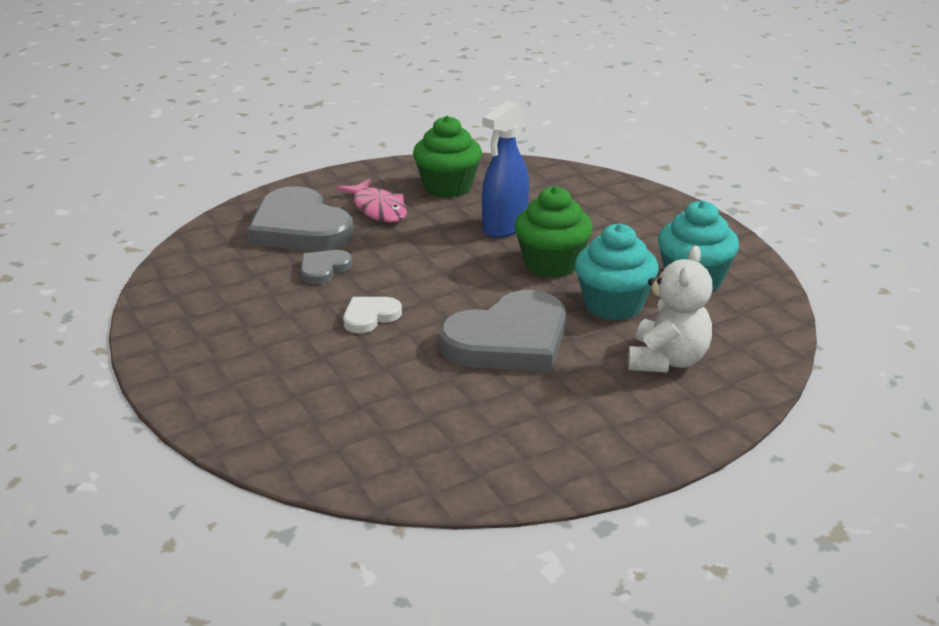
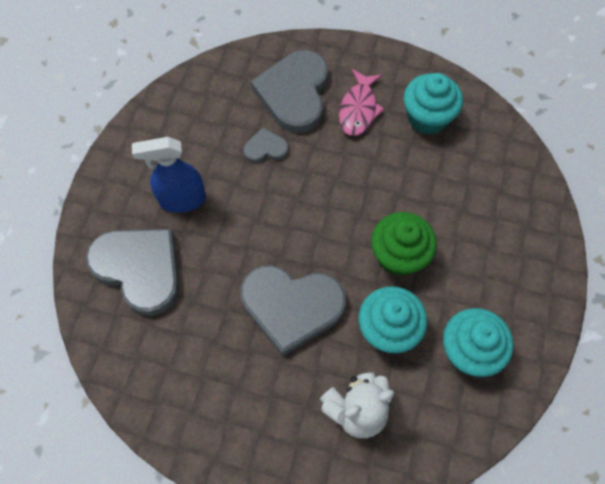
camera: 45 degrees right, 35 degrees up
white heart [343,297,402,333] -> none
green cupcake [413,116,482,198] -> turquoise cupcake [404,73,463,135]
blue spray bottle [482,101,529,238] -> blue spray bottle moved to [132,137,206,213]
none -> grey heart [86,229,179,316]

